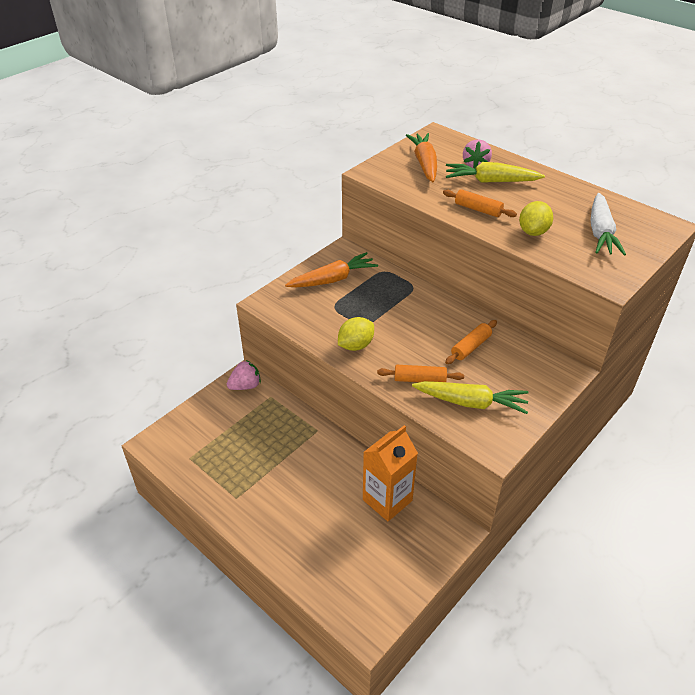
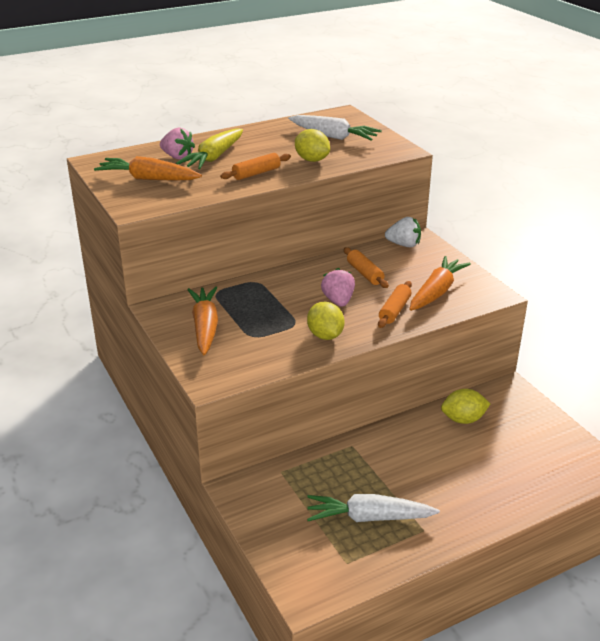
camera: 70 degrees left, 10 degrees down
pink strawberry [227,360,261,390] -> pink strawberry moved to [321,268,355,307]
orange carton [363,425,418,521] -> yellow lemon [441,389,490,424]
yellow carrot [412,381,529,414] -> orange carrot [410,256,471,311]
none -> white carrot [307,494,440,522]
none -> white strawberry [385,217,421,247]

